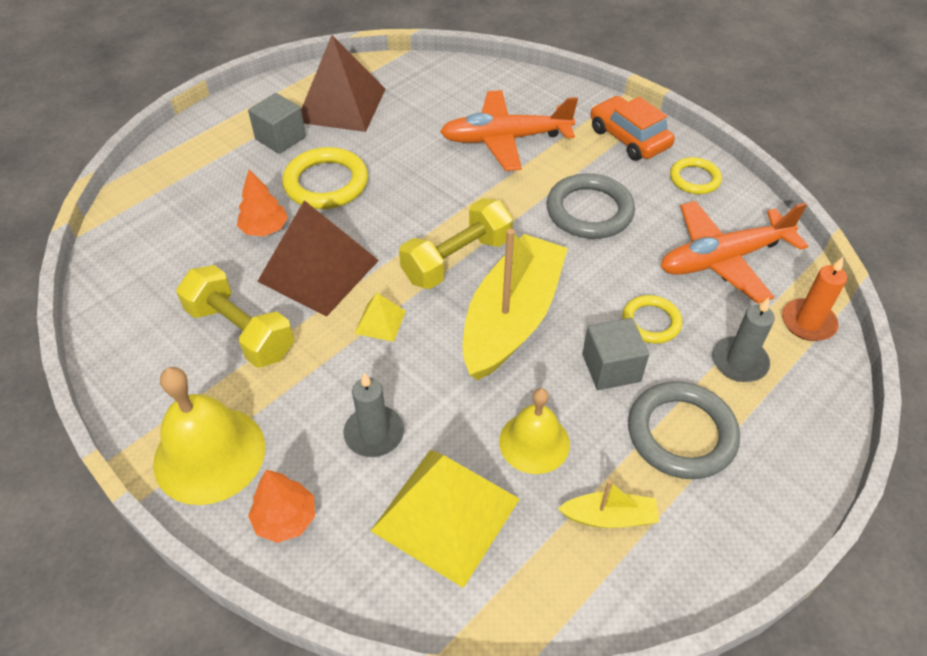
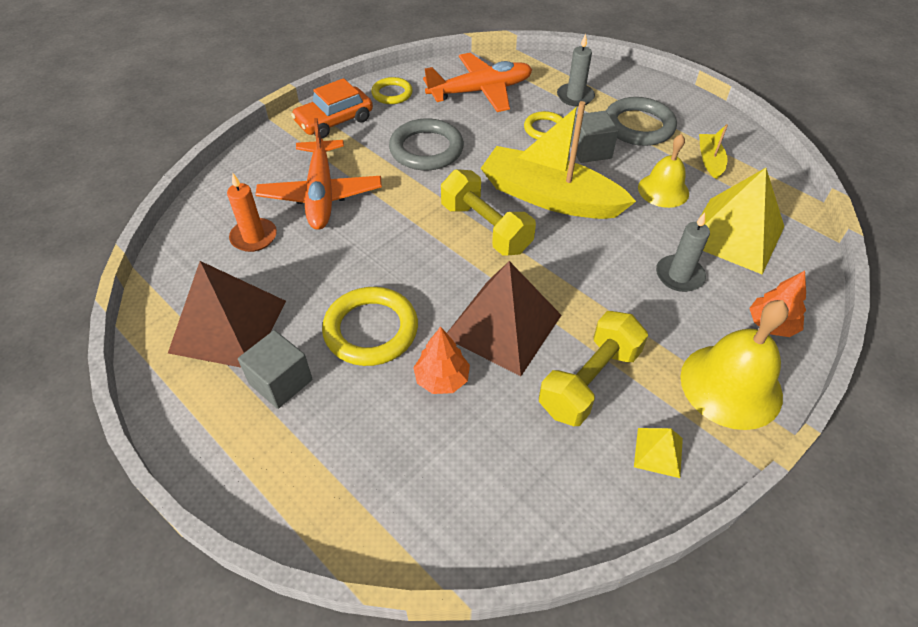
camera: 90 degrees left, 0 degrees up
yellow pyramid [354,293,406,342] -> yellow pyramid moved to [634,428,683,478]
orange plane [661,201,808,304] -> orange plane turned 90 degrees counterclockwise [423,53,532,112]
orange candle [782,257,847,341] -> orange candle moved to [227,174,277,252]

